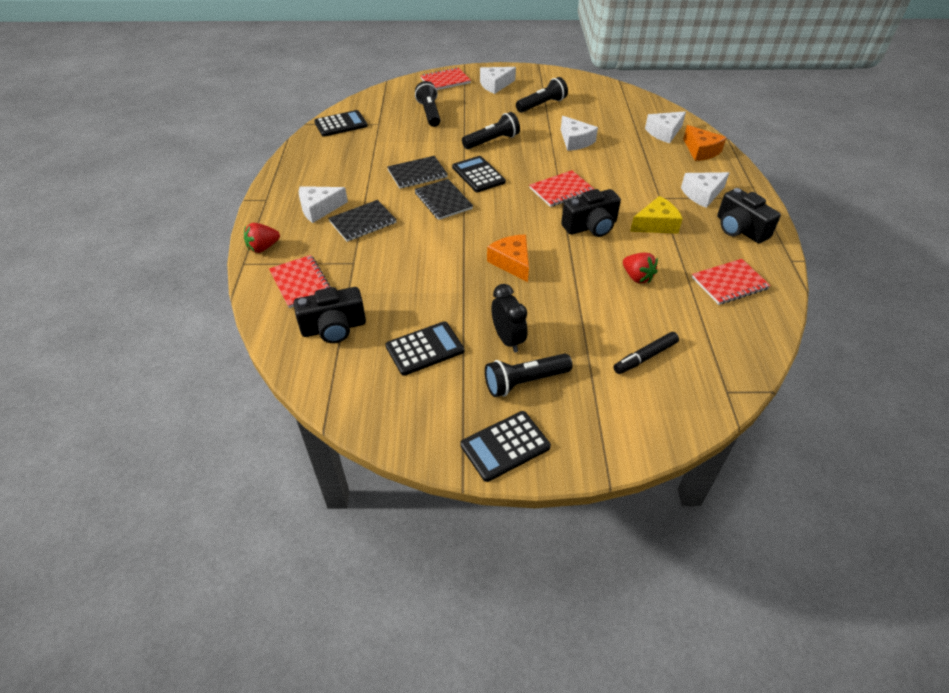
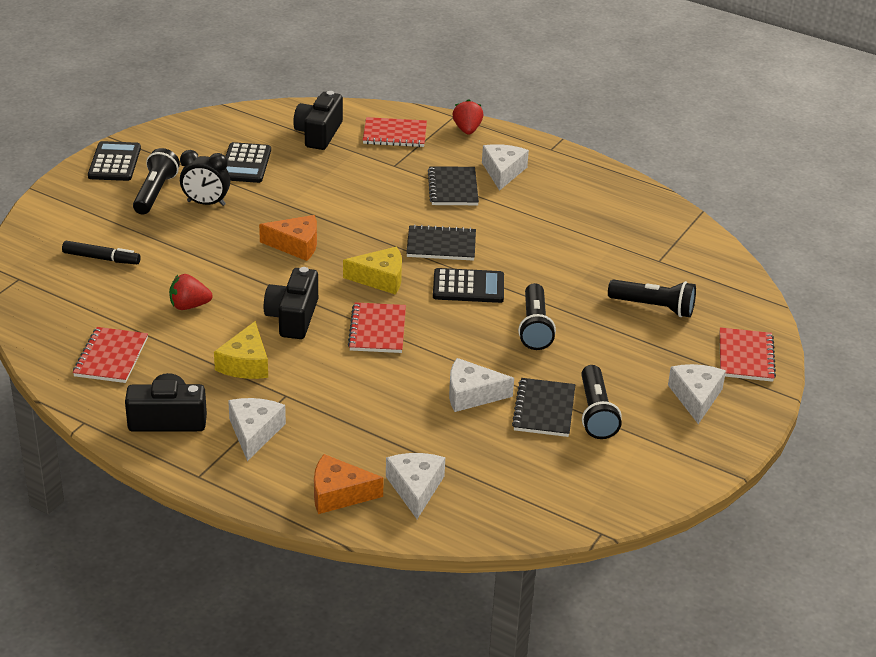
camera: 120 degrees right, 10 degrees down
black calculator [314,110,368,137] -> none
black notebook [387,156,448,189] -> black notebook moved to [512,378,575,437]
black marker [613,332,679,374] -> black marker turned 105 degrees clockwise [62,241,141,264]
none -> yellow cheese [343,247,402,294]

